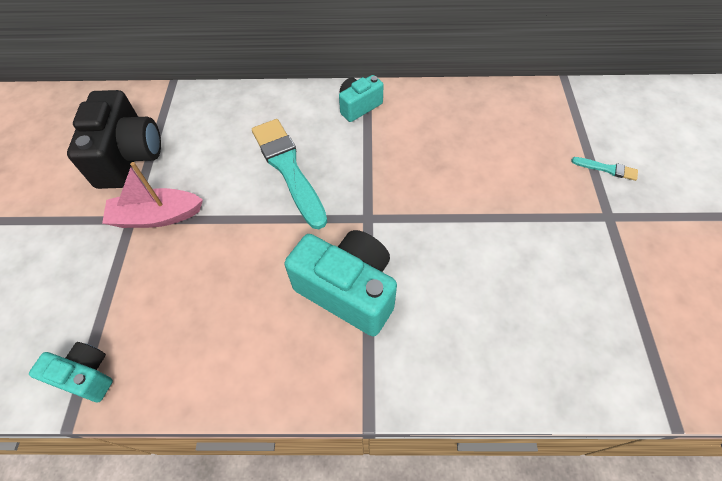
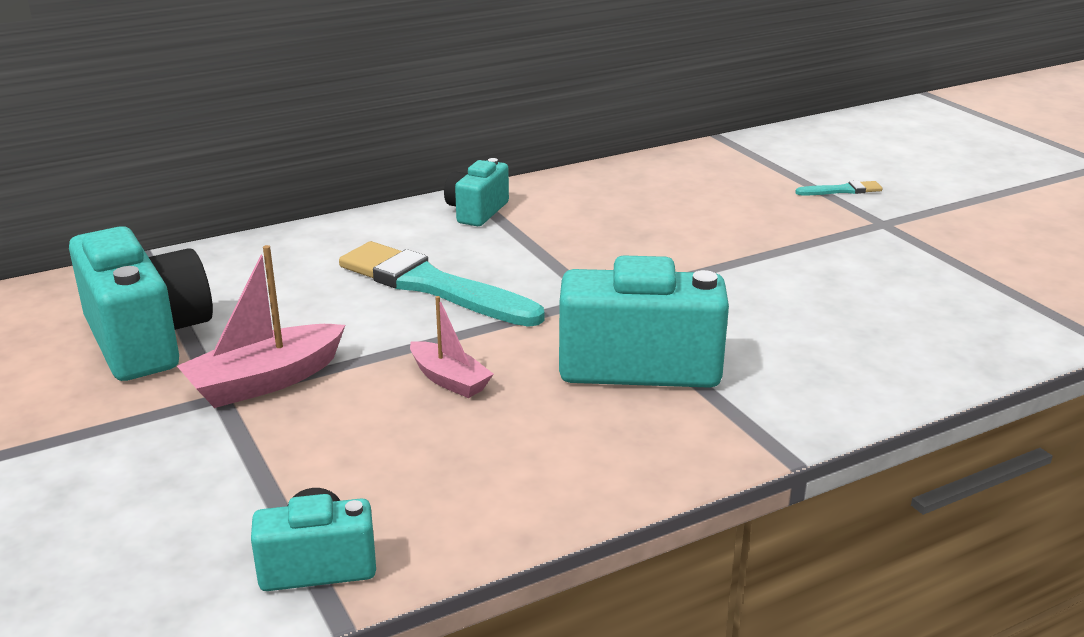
camera: 30 degrees left, 30 degrees down
black camera [67,90,161,189] -> turquoise camera [69,226,213,381]
none -> pink boat [410,296,494,398]

